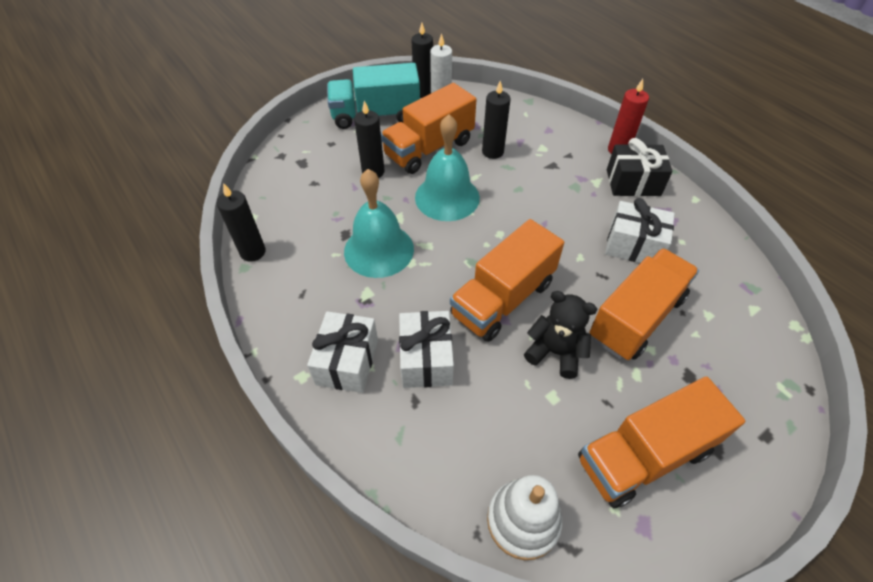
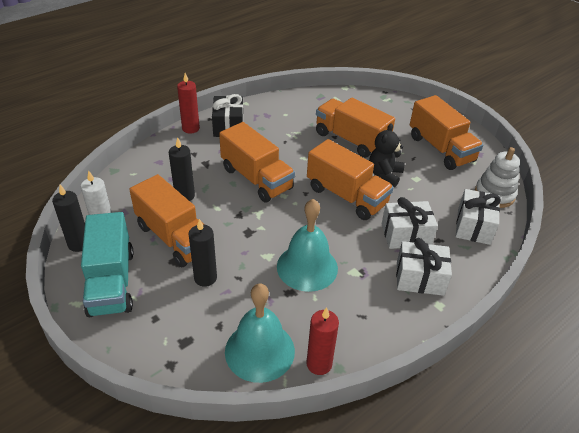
camera: 95 degrees left, 10 degrees down
black candle [217,183,266,262] -> red candle [307,307,339,375]
turquoise bell [415,114,480,221] -> turquoise bell moved to [225,283,295,383]
white gift [605,198,675,263] -> white gift moved to [456,189,501,245]
none -> orange truck [219,122,295,202]

